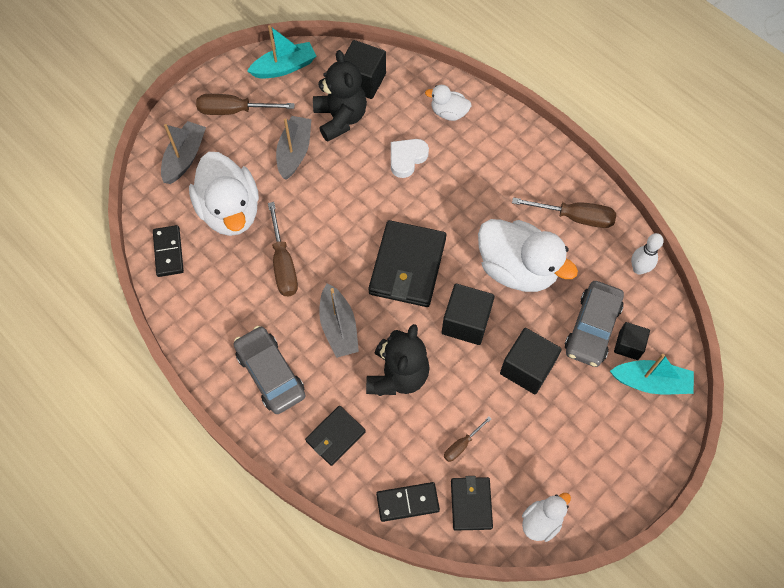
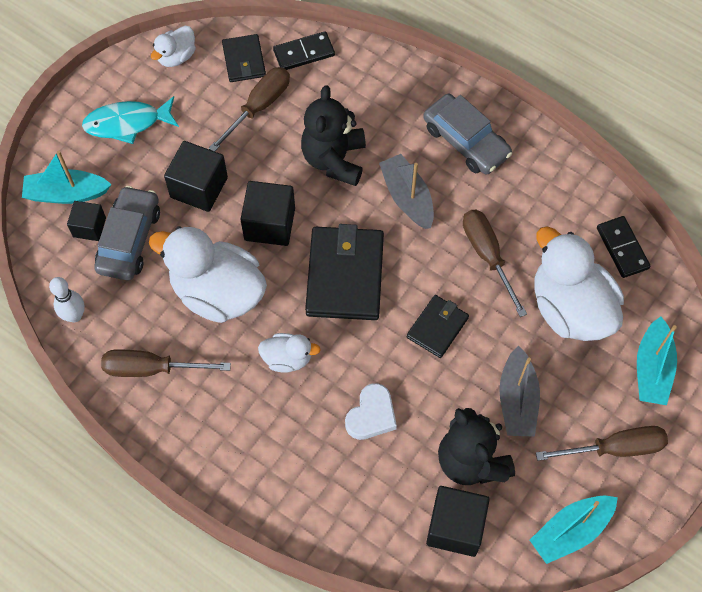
camera: 170 degrees right, 0 degrees up
grey boat [161,121,206,184] -> turquoise boat [637,316,677,405]
black wallet [305,406,366,466] -> black wallet moved to [407,295,469,358]
white duck [425,85,472,121] -> white duck moved to [258,333,321,373]
brown screwdriver [444,417,491,462] -> brown screwdriver [209,67,290,152], size x1.85
none -> turquoise fish [82,96,179,144]

